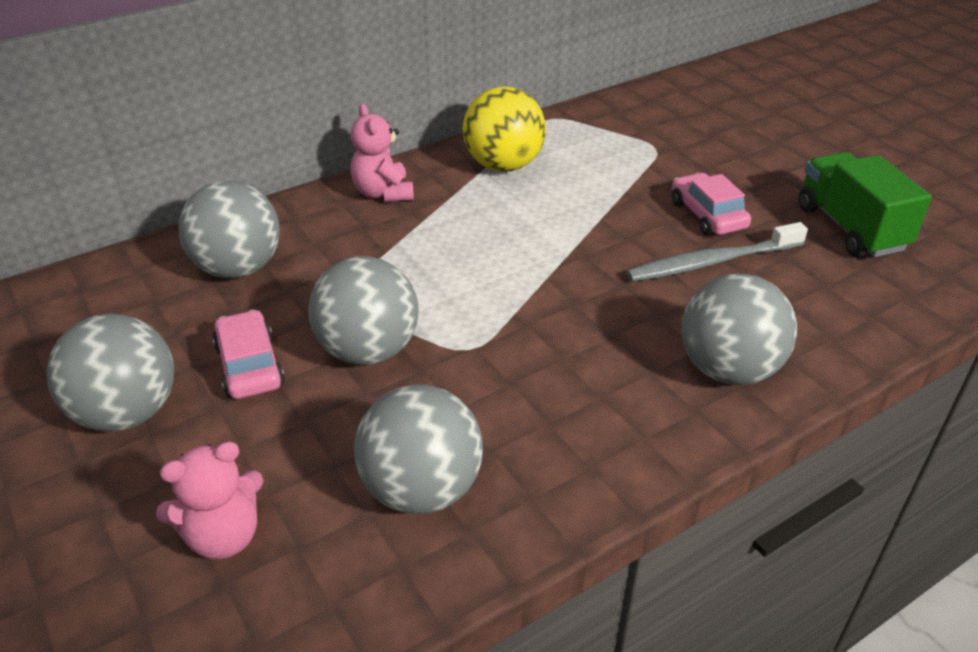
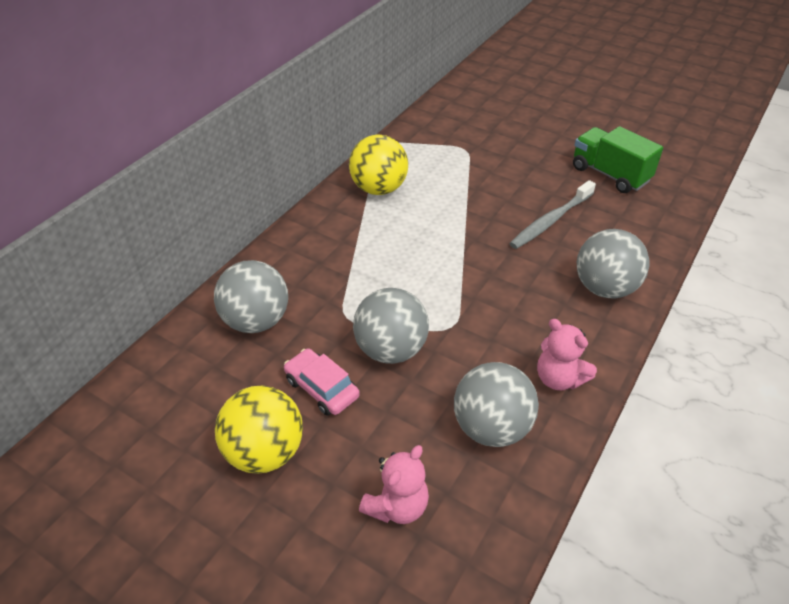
camera: 25 degrees left, 5 degrees up
grey ball [47,314,174,432] -> yellow ball [215,386,303,474]
pink teddy bear [351,103,414,202] -> pink teddy bear moved to [537,319,597,390]
pink car [672,173,751,236] -> none

